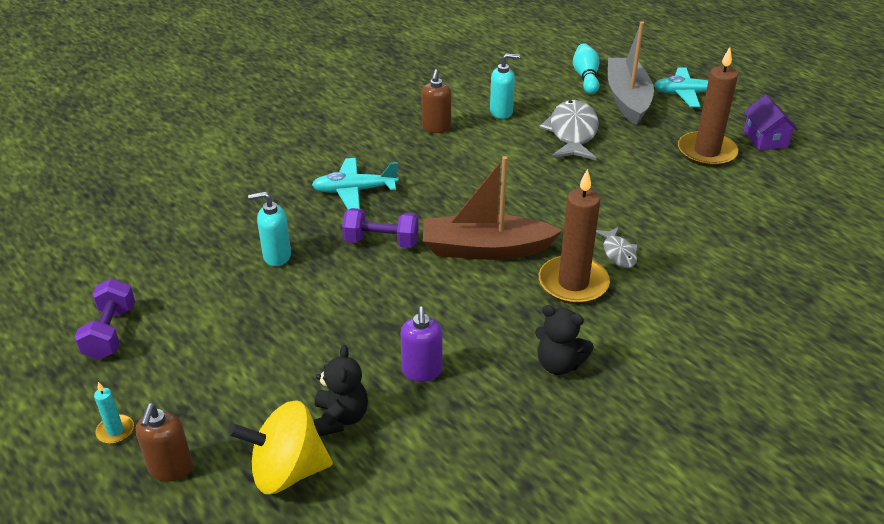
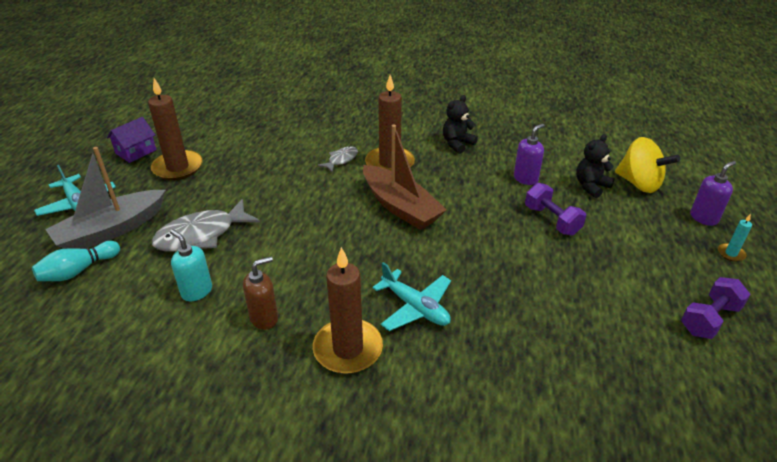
camera: 130 degrees left, 0 degrees up
brown soap dispenser [135,403,193,482] -> purple soap dispenser [690,161,736,226]
turquoise soap dispenser [248,192,291,266] -> none
purple dumbbell [342,208,419,248] -> purple dumbbell moved to [525,183,586,235]
black teddy bear [535,305,594,375] -> black teddy bear turned 120 degrees counterclockwise [443,95,478,154]
none -> brown candle [313,247,383,374]

